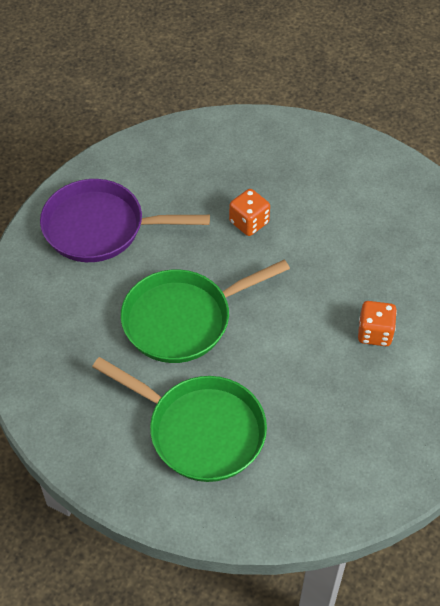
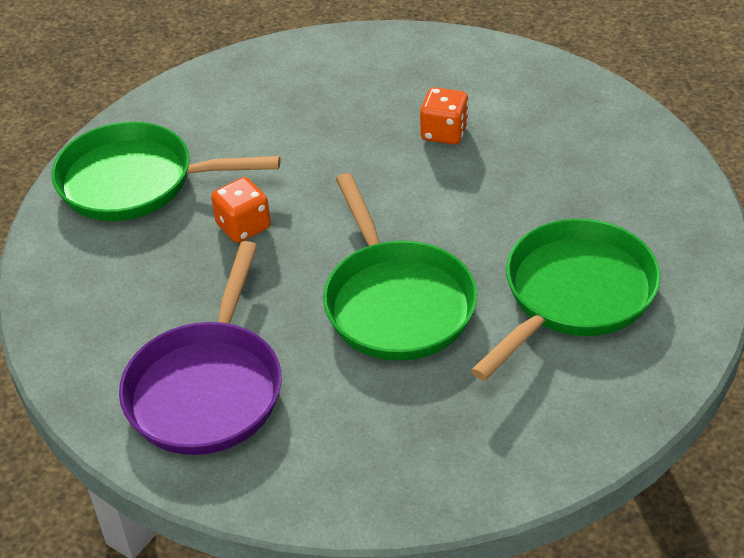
camera: 80 degrees left, 10 degrees down
none -> green pan [52,121,280,221]

